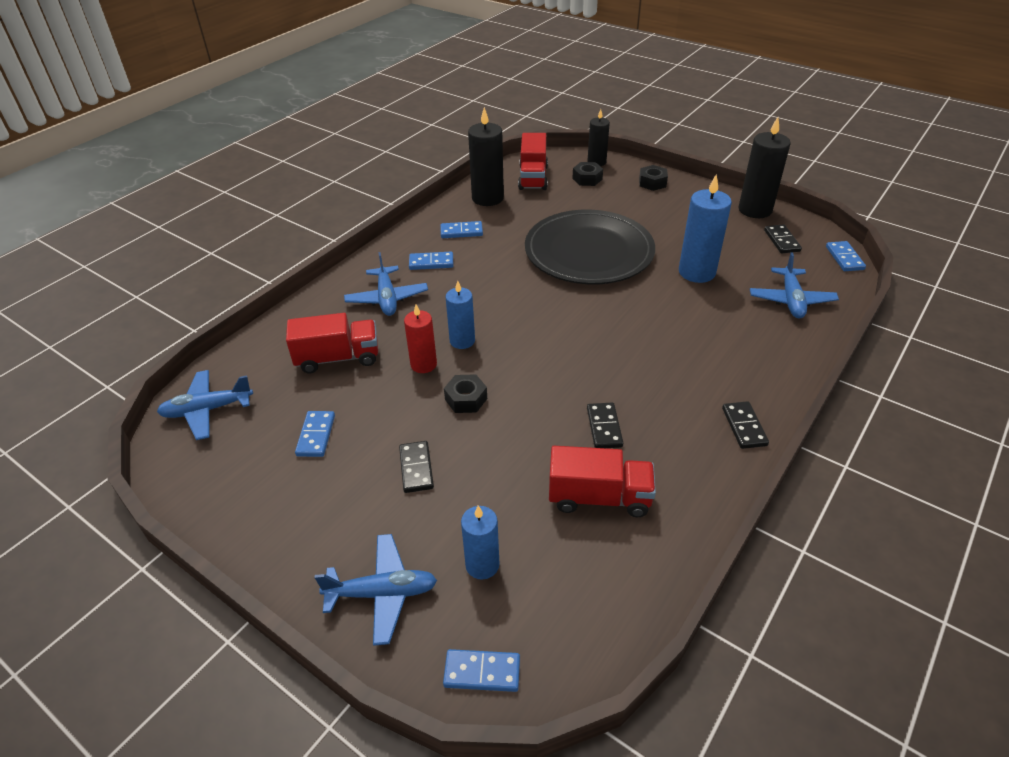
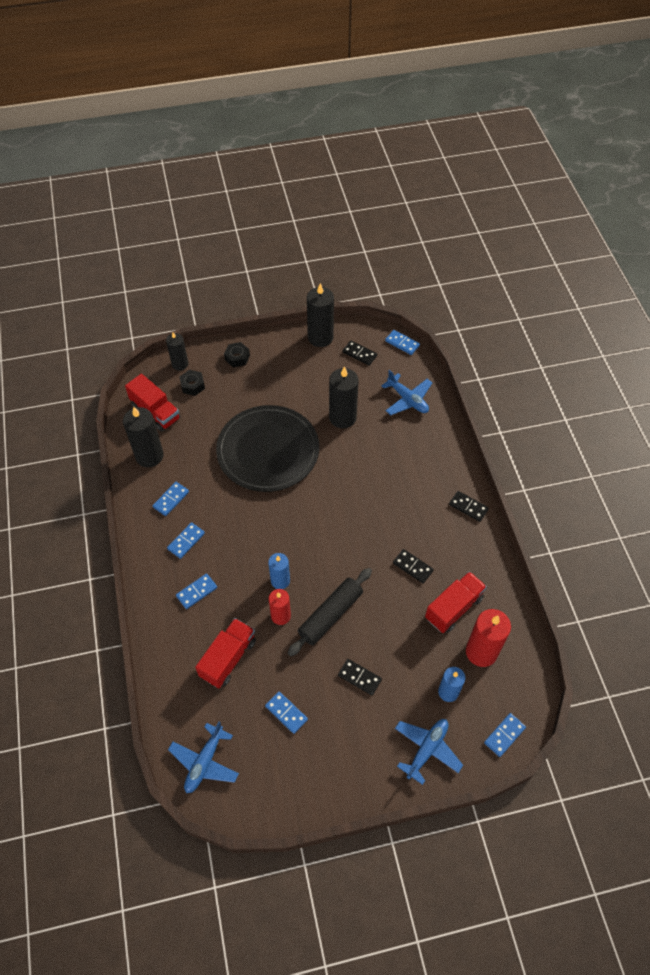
camera: 50 degrees left, 15 degrees up
blue plane [344,252,428,316] -> blue domino [176,574,217,609]
black nut [444,374,487,413] -> black rolling pin [287,568,372,656]
blue candle [679,174,732,283] -> black candle [329,366,359,428]
none -> red candle [466,609,511,667]

